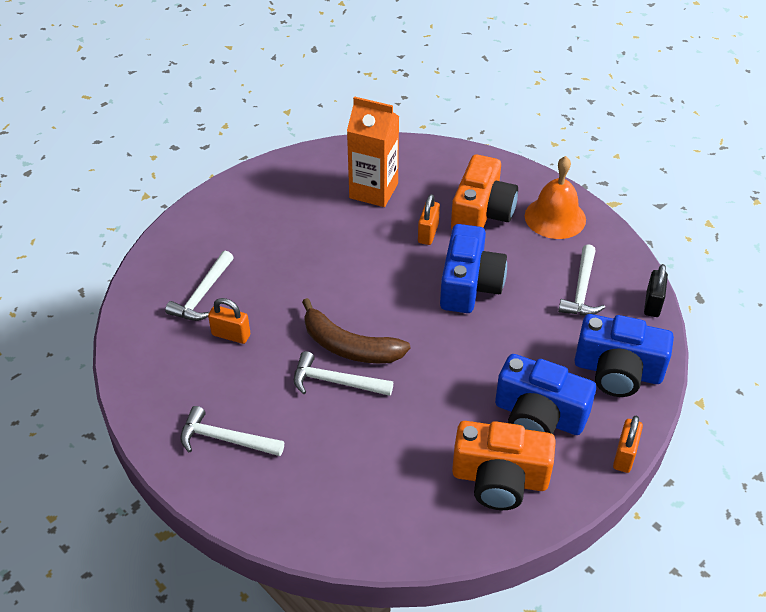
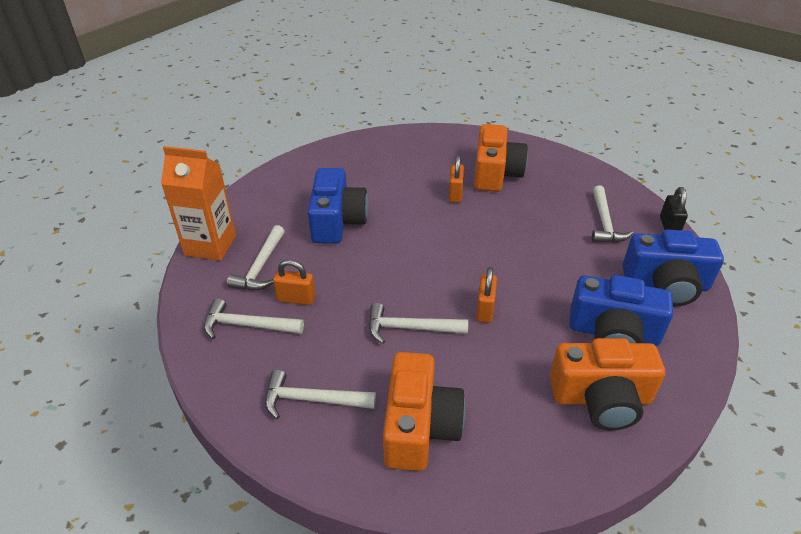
camera: 10 degrees left, 5 degrees down
brown banana [302,298,410,363] -> none
orange carton [347,96,399,207] -> orange carton moved to [161,146,236,261]
blue camera [440,224,507,313] -> blue camera moved to [308,168,368,244]
orange bell [525,156,586,239] -> none
orange padlock [613,416,643,473] -> orange padlock moved to [476,267,497,323]
none -> white hammer [204,298,304,339]
none -> orange camera [383,352,466,471]

